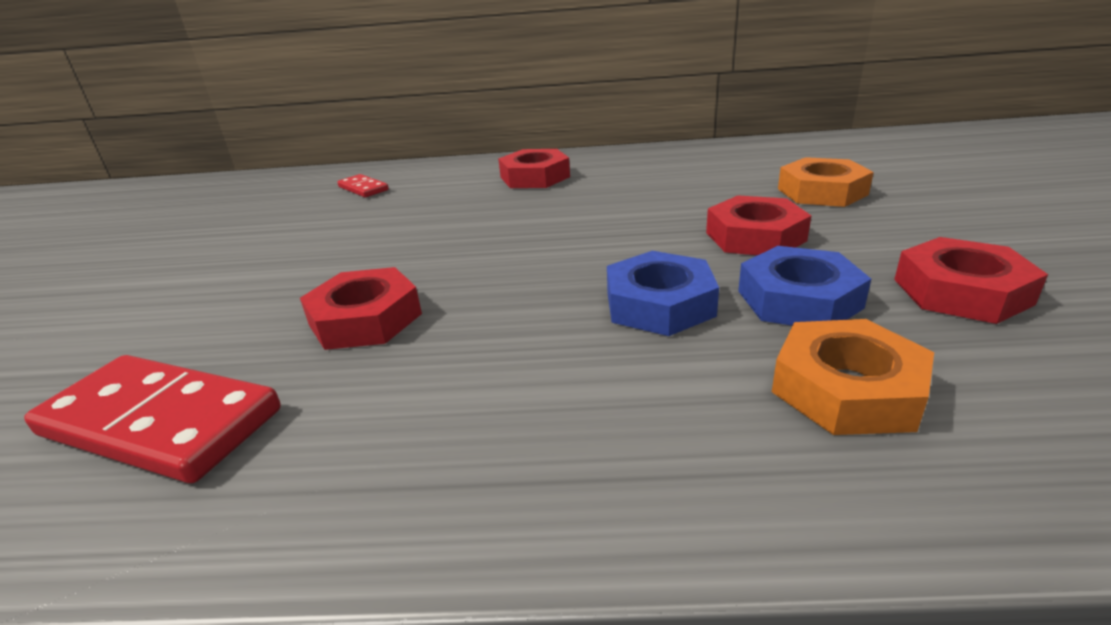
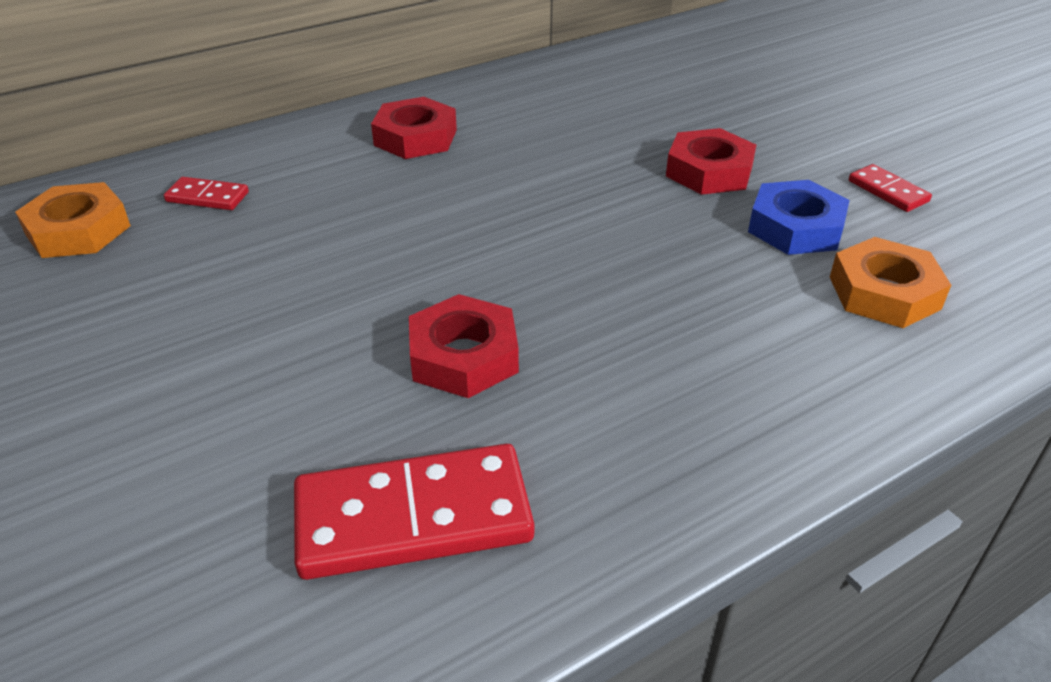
camera: 35 degrees left, 10 degrees up
blue nut [607,251,719,336] -> none
orange nut [778,157,874,207] -> orange nut moved to [15,182,131,258]
red nut [894,237,1048,324] -> red domino [849,164,932,212]

